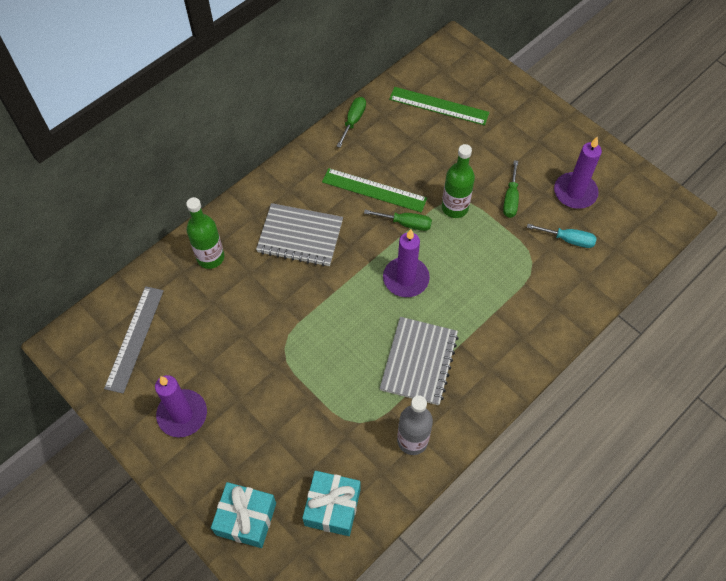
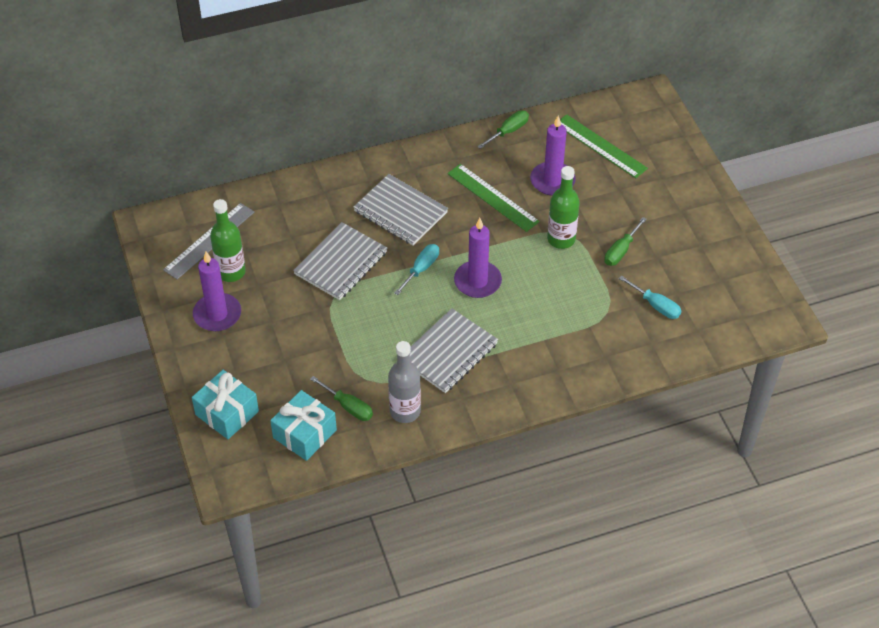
camera: 25 degrees right, 10 degrees down
green bottle [186,197,224,269] -> green bottle moved to [210,199,246,282]
green screwdriver [364,210,432,231] -> green screwdriver moved to [310,376,373,421]
purple candle [554,137,602,209] -> purple candle moved to [530,115,576,196]
none -> grey notebook [293,222,387,300]
none -> turquoise screwdriver [394,244,439,295]

